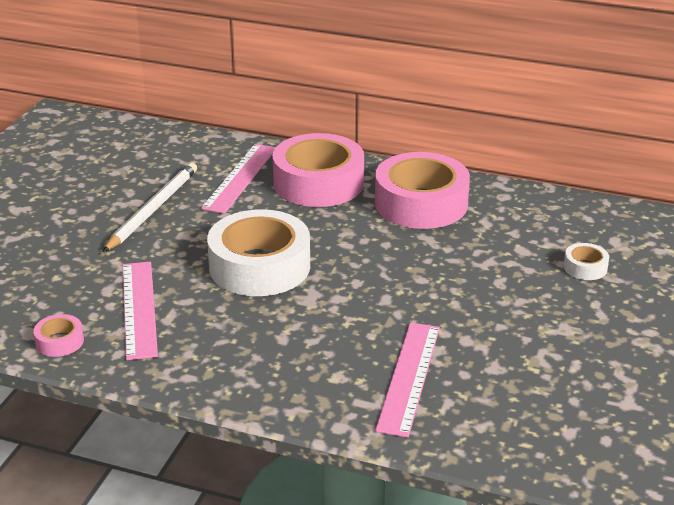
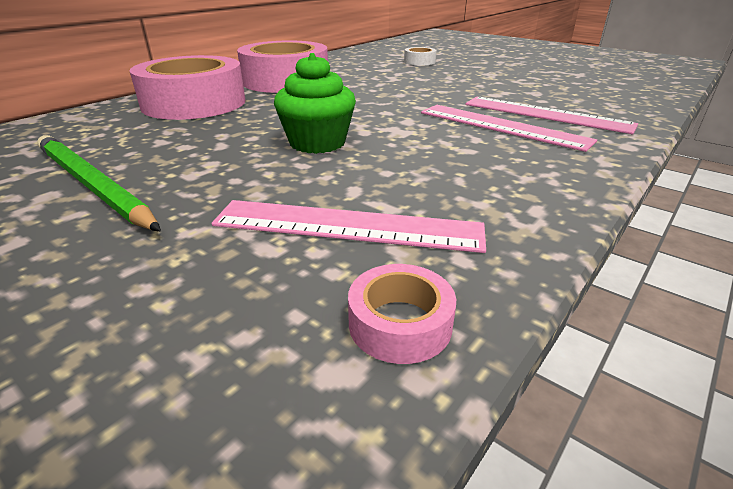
camera: 70 degrees left, 0 degrees up
white pencil [103,162,197,252] -> green pencil [37,135,161,231]
pink ruler [201,144,276,214] -> pink ruler moved to [421,105,597,152]
white tape [207,209,310,296] -> green cupcake [274,53,356,154]

